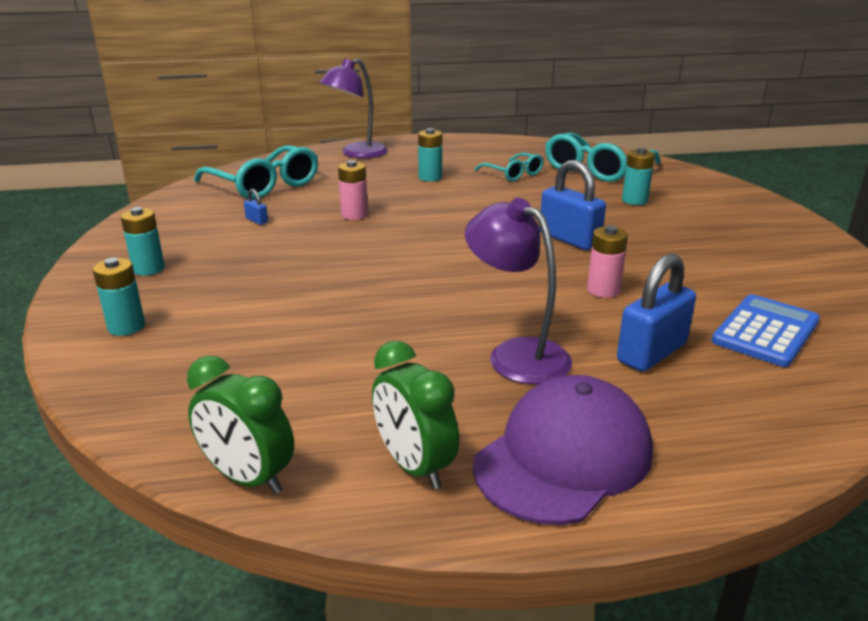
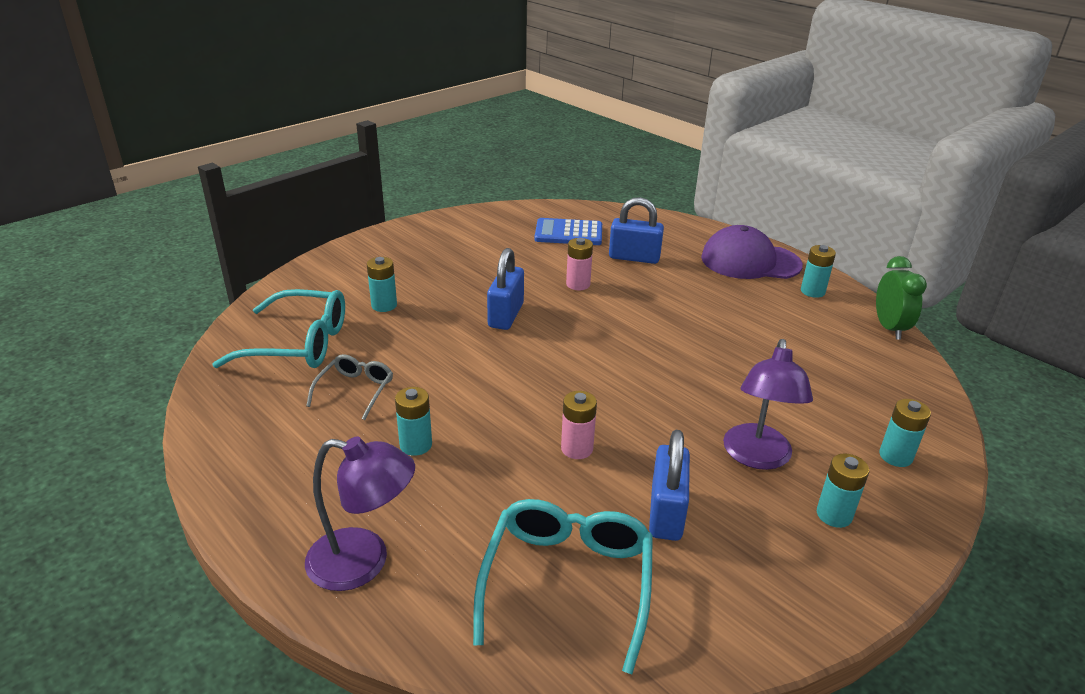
camera: 125 degrees left, 5 degrees up
blue padlock [244,189,268,225] -> blue padlock [649,430,690,541], size x2.31
green clock [372,341,459,489] -> turquoise battery [801,245,836,298]
purple lamp [465,198,572,385] -> purple lamp moved to [723,339,813,470]
turquoise glasses [474,153,544,181] -> grey glasses [306,354,393,420]

